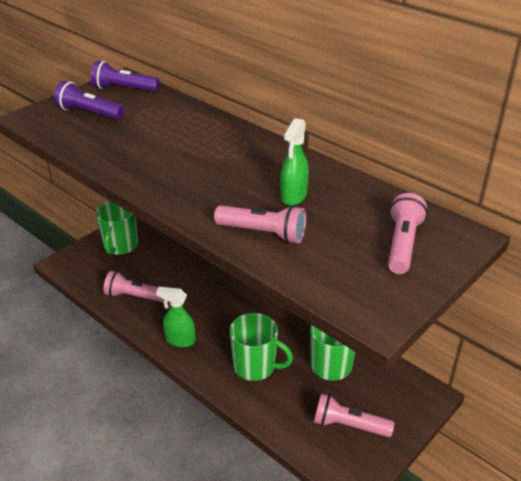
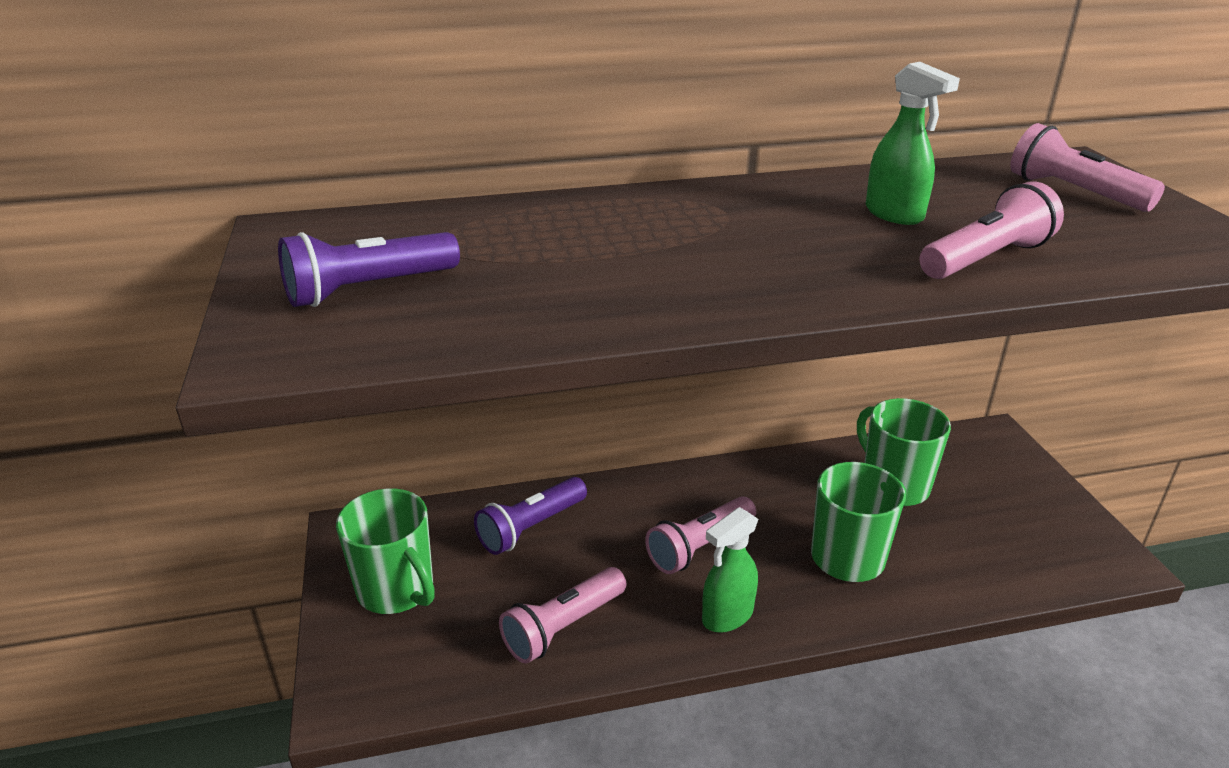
camera: 55 degrees left, 5 degrees down
purple flashlight [91,61,160,92] -> purple flashlight moved to [474,477,587,555]
pink flashlight [314,393,395,437] -> pink flashlight moved to [645,496,756,574]

